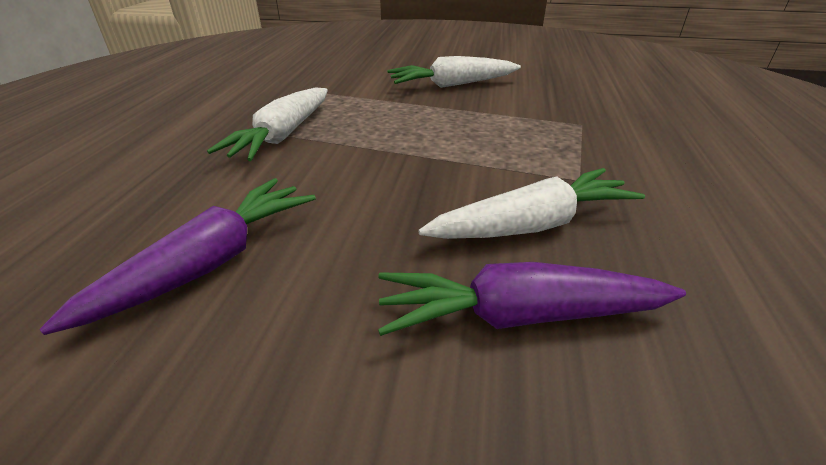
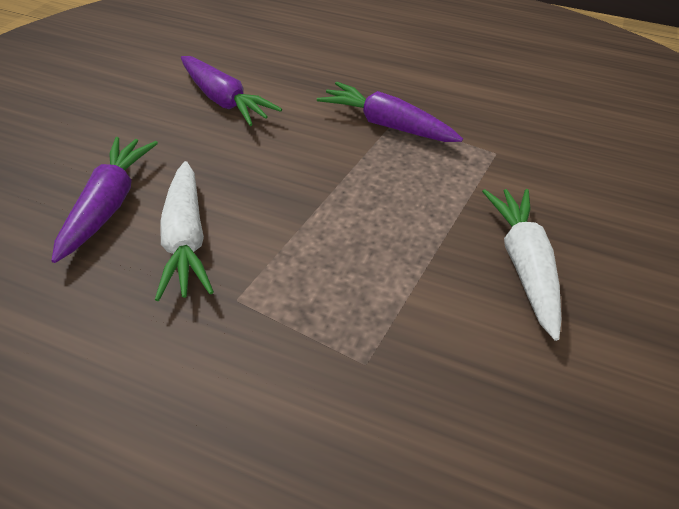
camera: 100 degrees right, 10 degrees up
white carrot [207,87,328,161] -> purple carrot [317,82,463,142]

